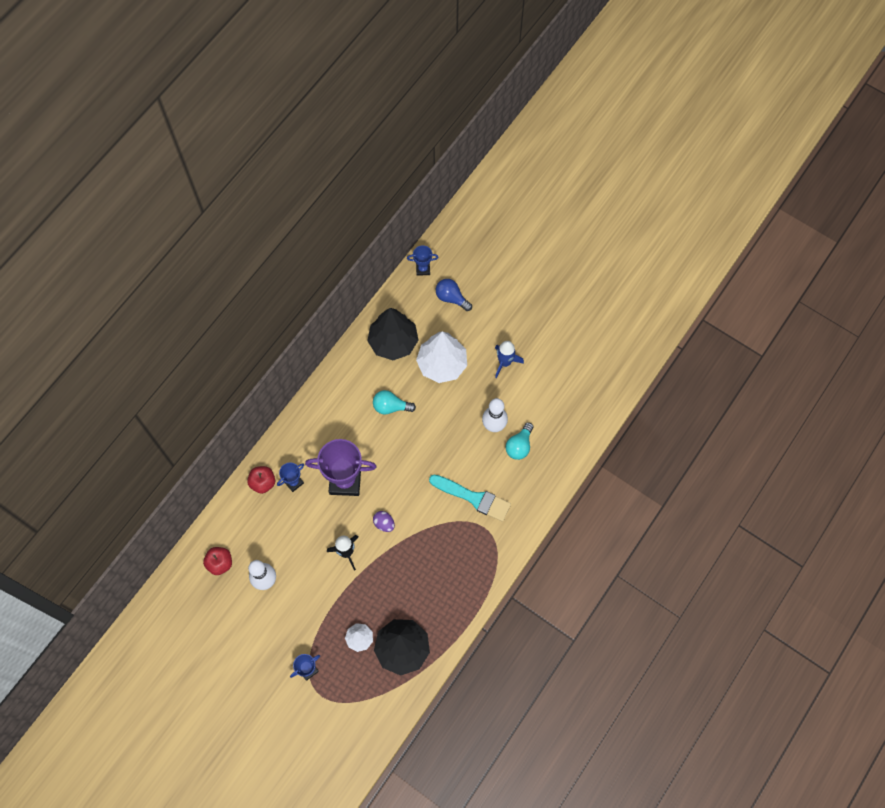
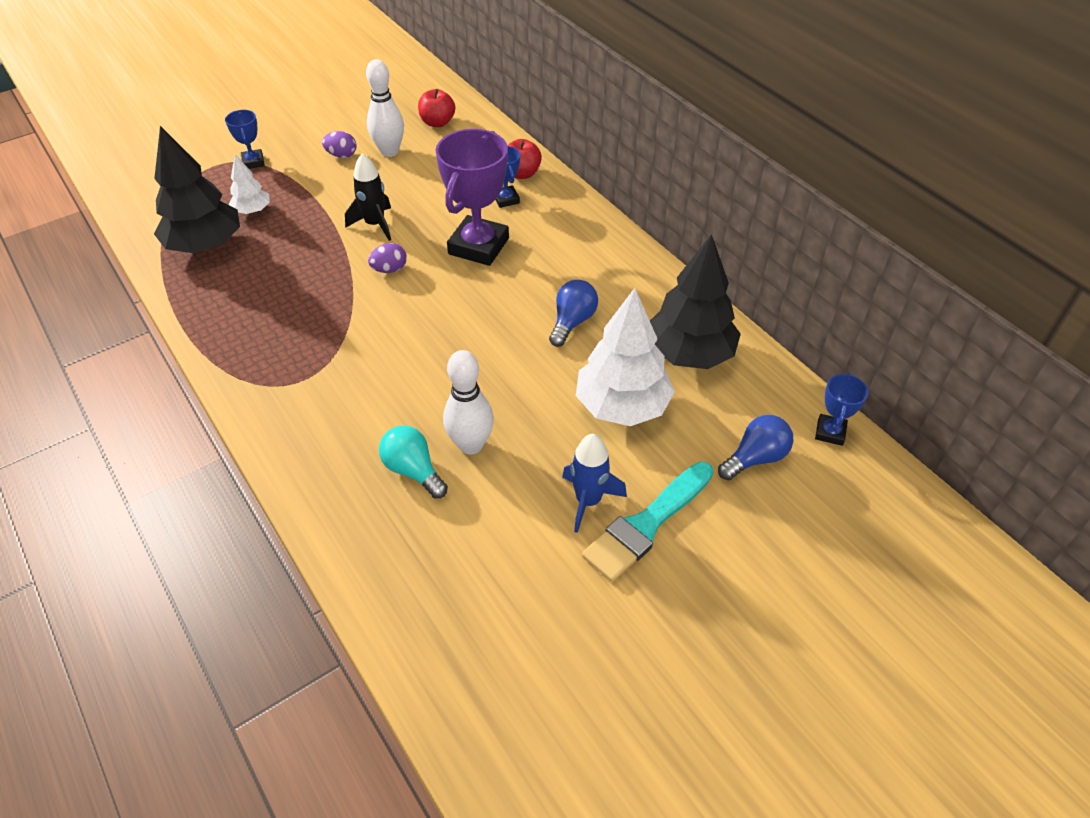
camera: 110 degrees right, 20 degrees down
turquoise light bulb [373,390,416,414] -> blue light bulb [549,280,598,347]
turquoise brush [429,474,511,522] -> turquoise brush moved to [582,462,713,582]
none -> purple egg [322,131,357,158]

